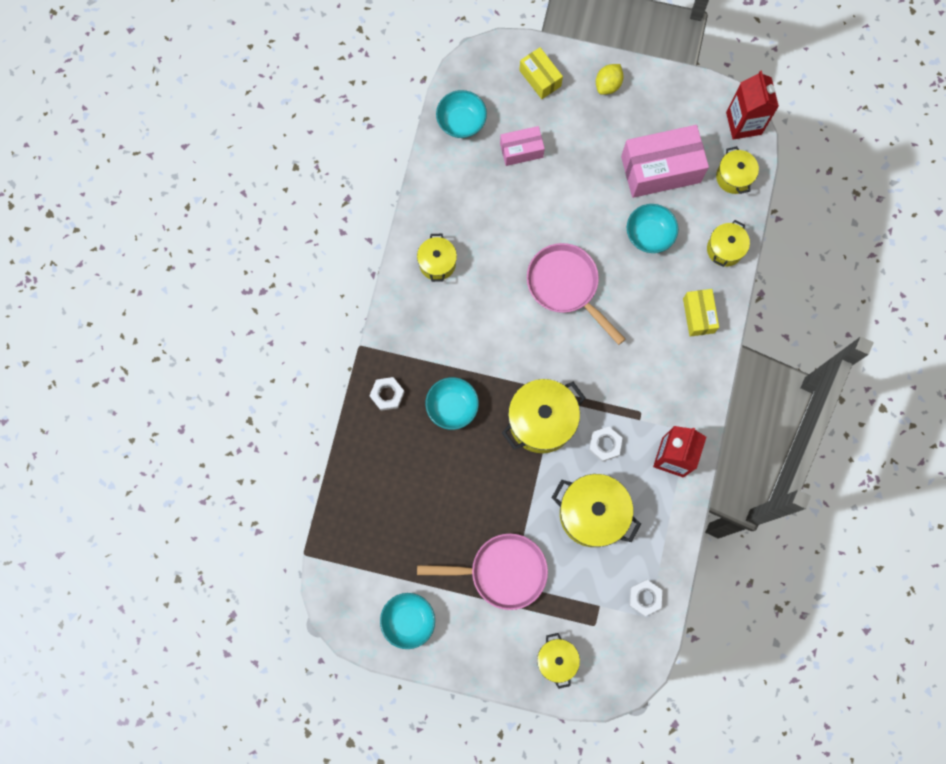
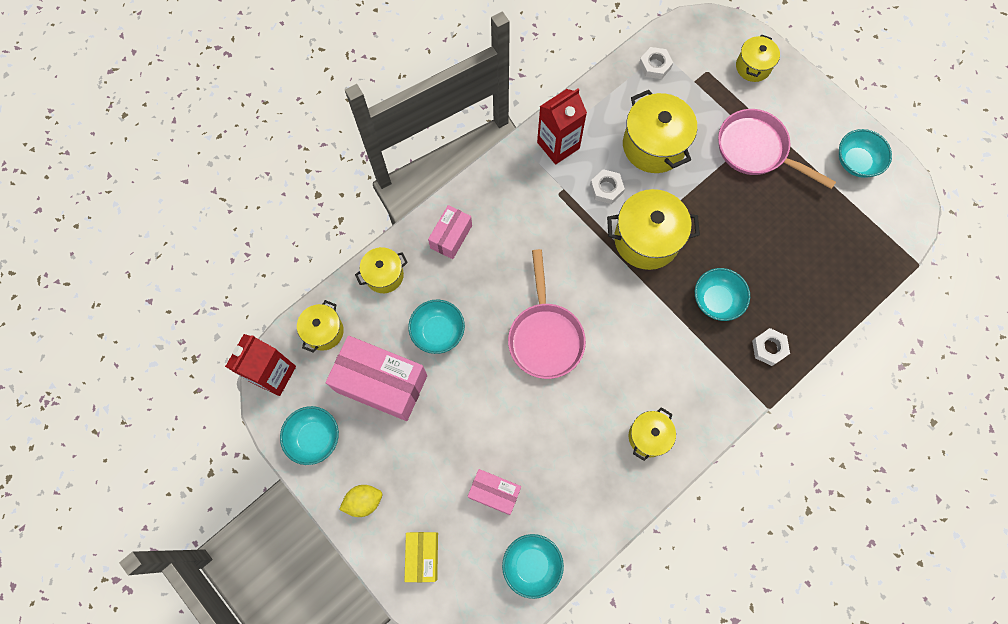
camera: 145 degrees left, 5 degrees down
yellow box [683,289,719,337] -> pink box [428,205,472,259]
none -> turquoise bowl [280,406,339,465]

